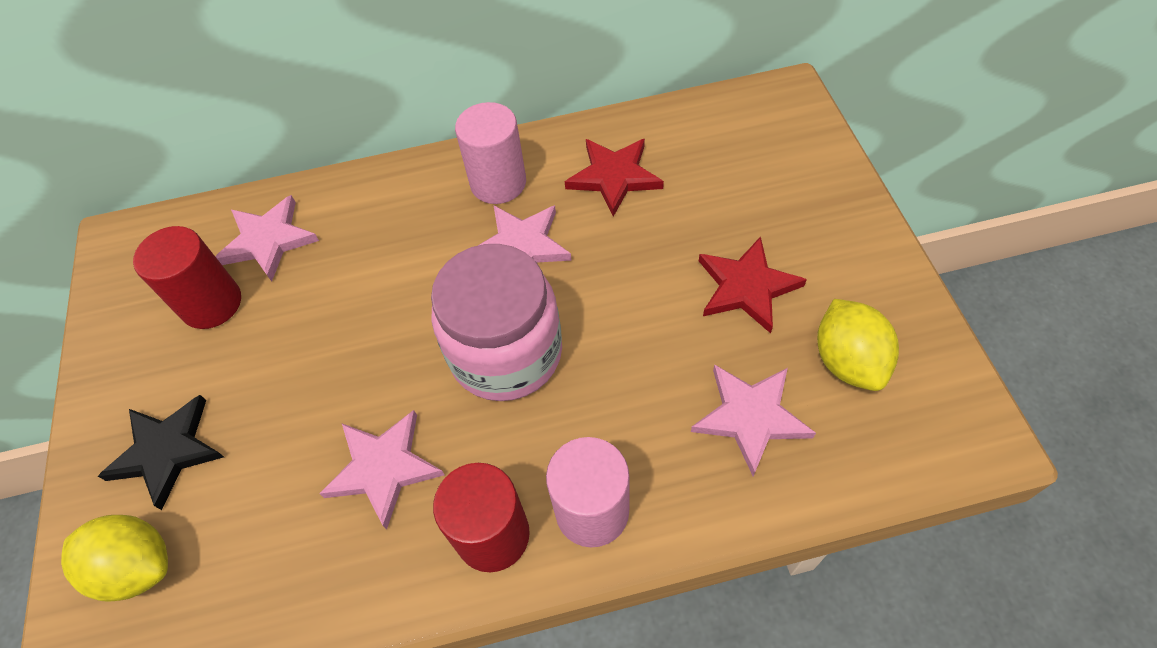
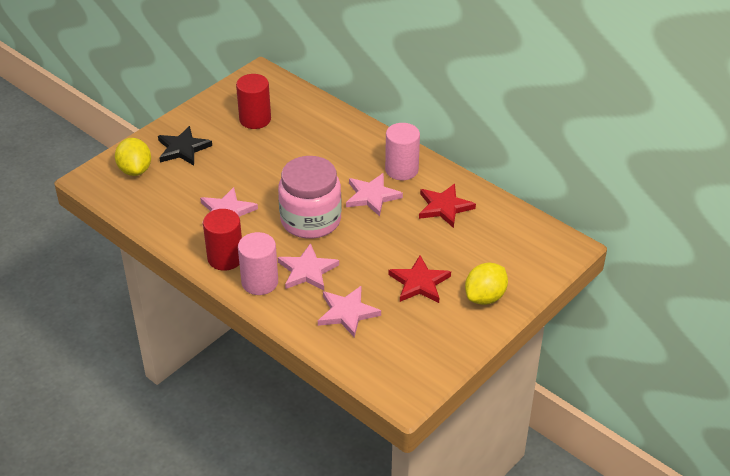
camera: 50 degrees right, 15 degrees down
pink star [215,195,319,282] -> pink star moved to [278,243,339,291]
yellow lemon [817,299,899,391] -> yellow lemon moved to [465,263,508,305]

